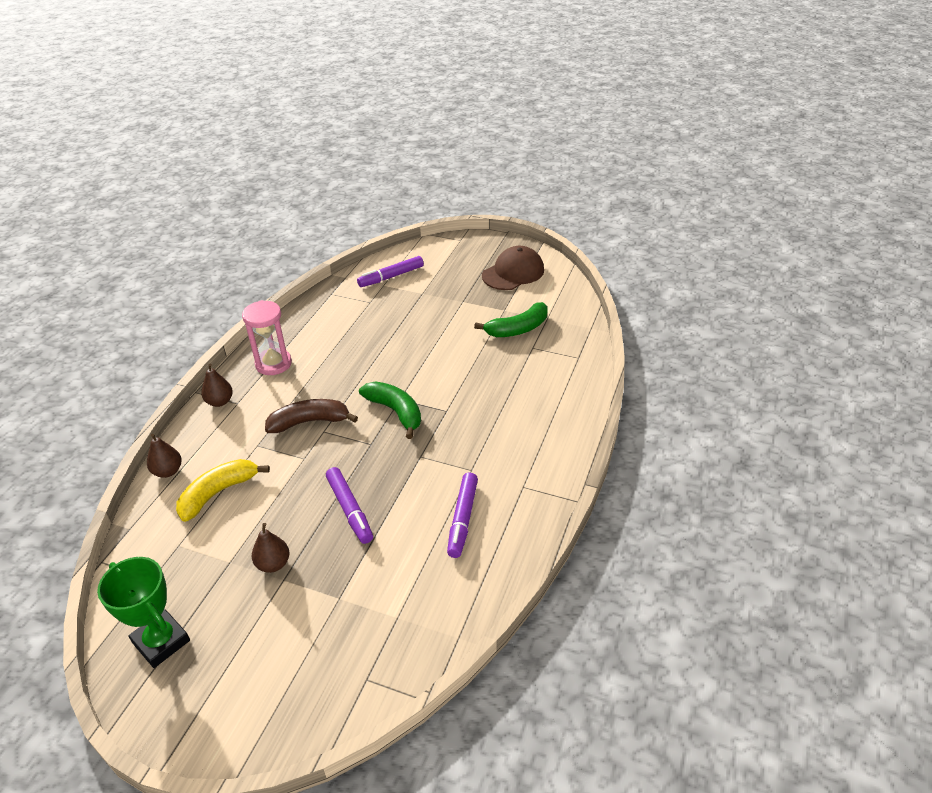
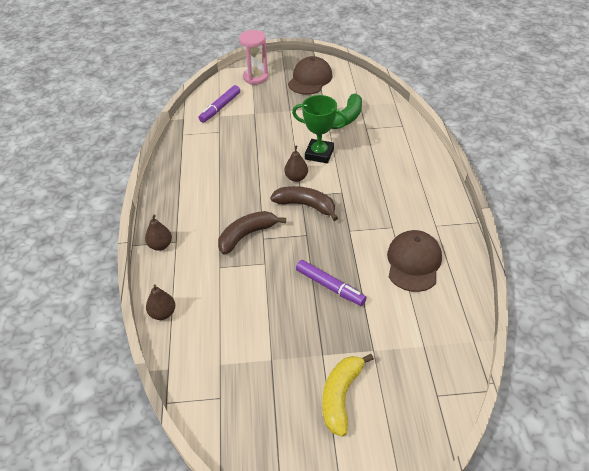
camera: 25 degrees left, 5 degrees up
green trophy [97,557,190,668] -> green trophy moved to [292,95,347,163]
yellow banana [176,459,270,522] -> yellow banana moved to [322,354,374,437]
pink hourglass [242,300,292,375] -> pink hourglass moved to [239,30,268,84]
brown pear [252,523,290,573] -> brown pear moved to [284,146,308,182]
green banana [359,382,421,439] -> brown banana [270,186,338,221]
purple marker [447,473,478,558] -> brown cap [387,230,442,292]

